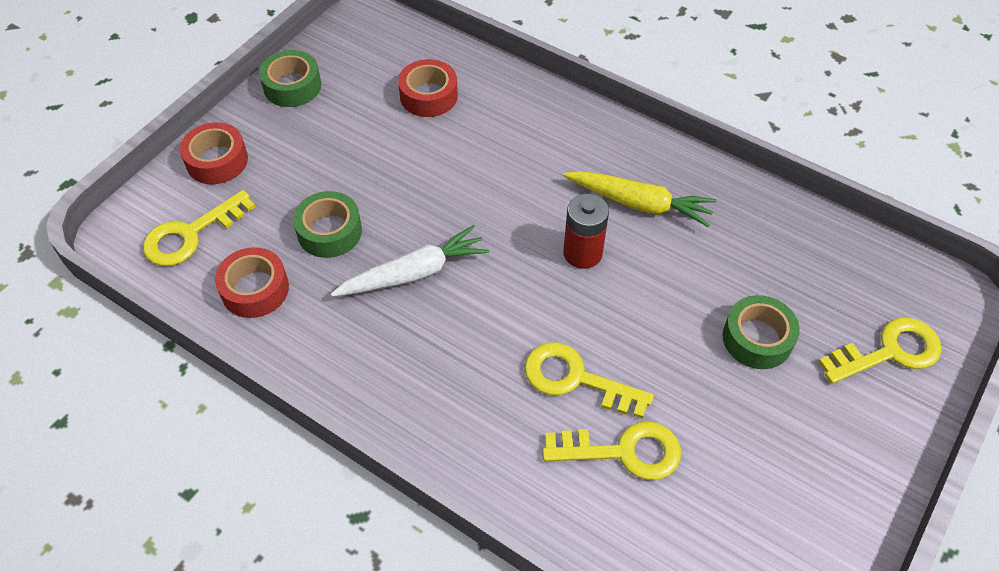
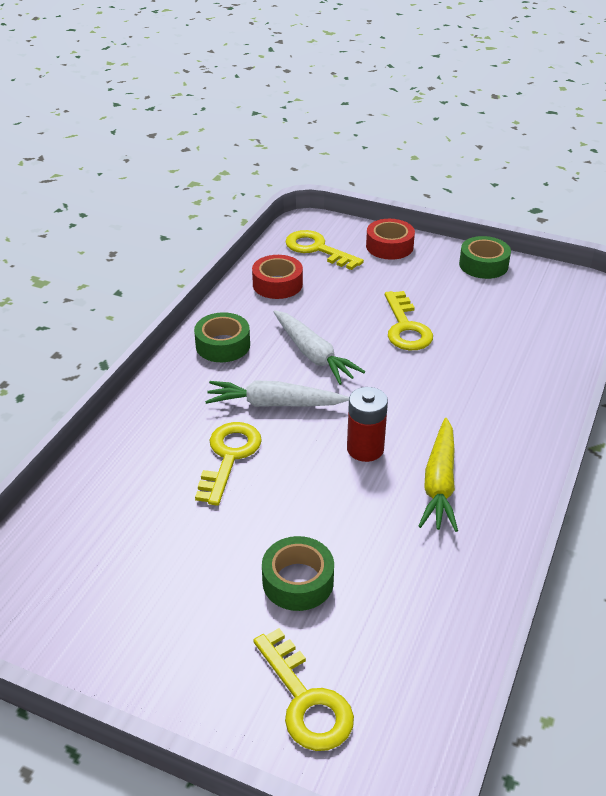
camera: 80 degrees right, 15 degrees down
green tape [293,191,362,258] -> green tape moved to [194,312,250,362]
red tape [398,59,458,117] -> none
yellow key [543,422,681,480] -> yellow key moved to [385,291,433,350]
none -> white carrot [205,380,349,407]

